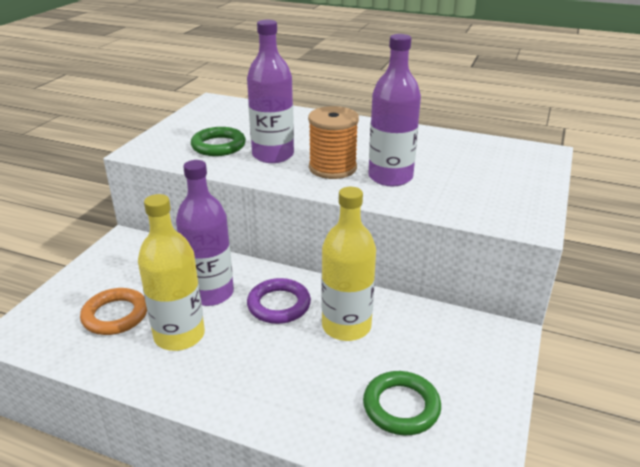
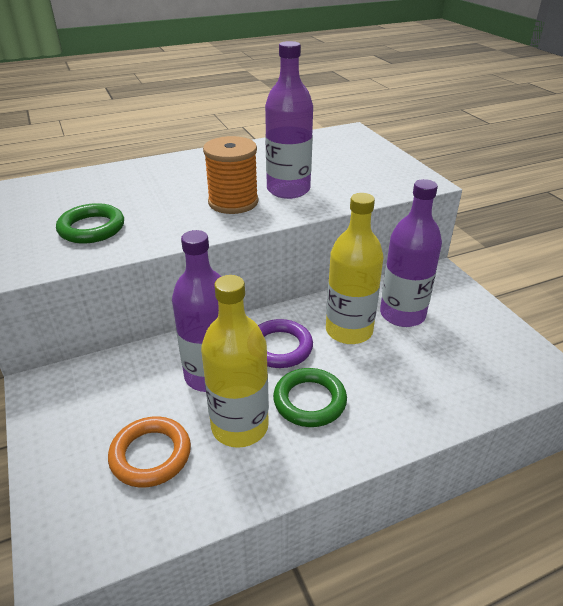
camera: 45 degrees left, 5 degrees up
purple bottle [247,20,294,163] -> purple bottle moved to [380,179,442,327]
green ring [363,371,441,435] -> green ring moved to [273,368,347,427]

